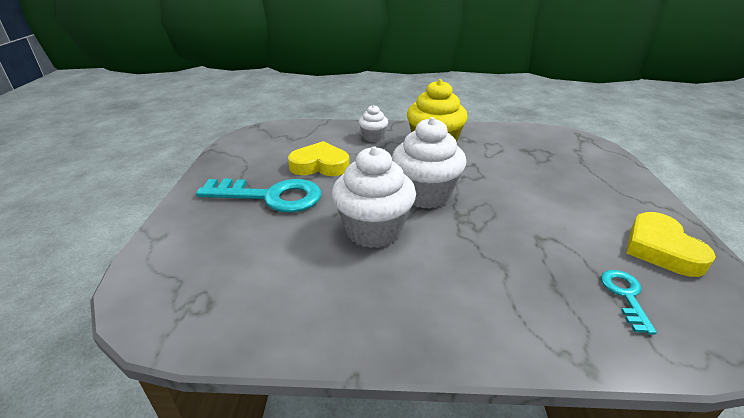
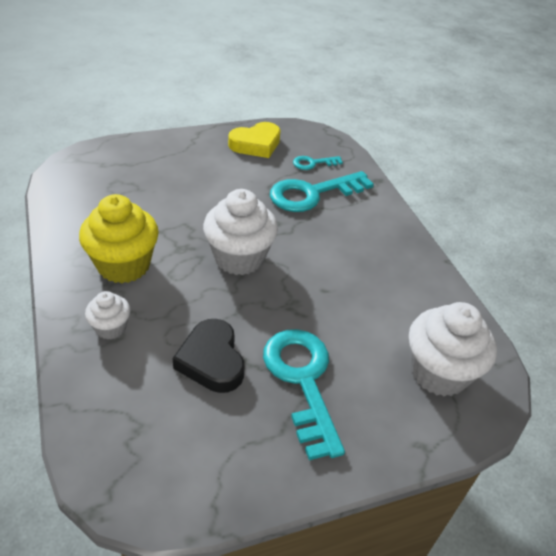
camera: 115 degrees left, 10 degrees up
yellow heart [288,141,350,176] -> black heart [173,319,245,393]
white cupcake [332,146,416,248] -> white cupcake moved to [409,302,497,397]
none -> turquoise key [270,171,374,212]

